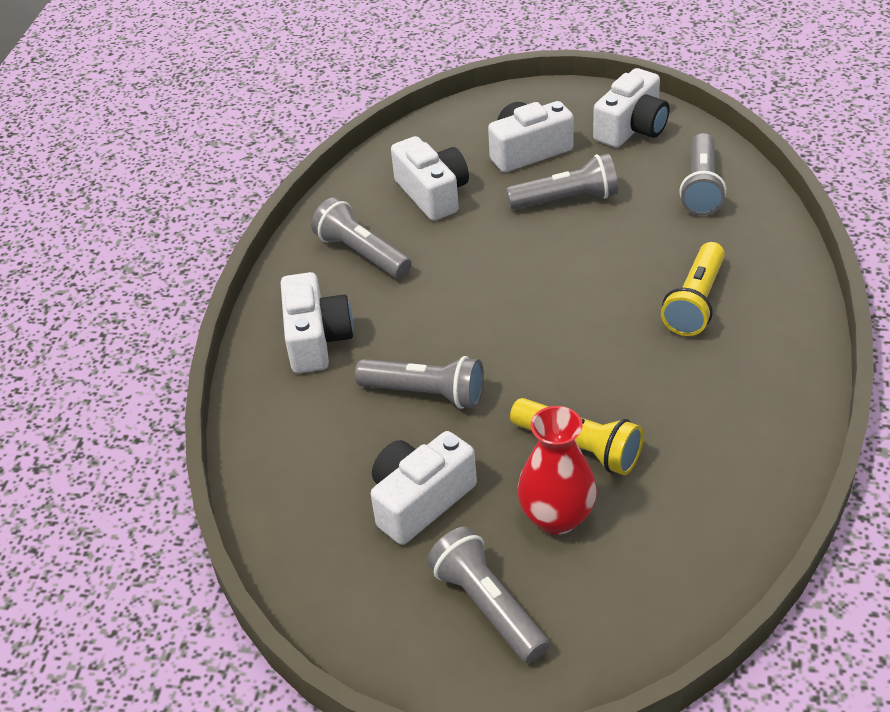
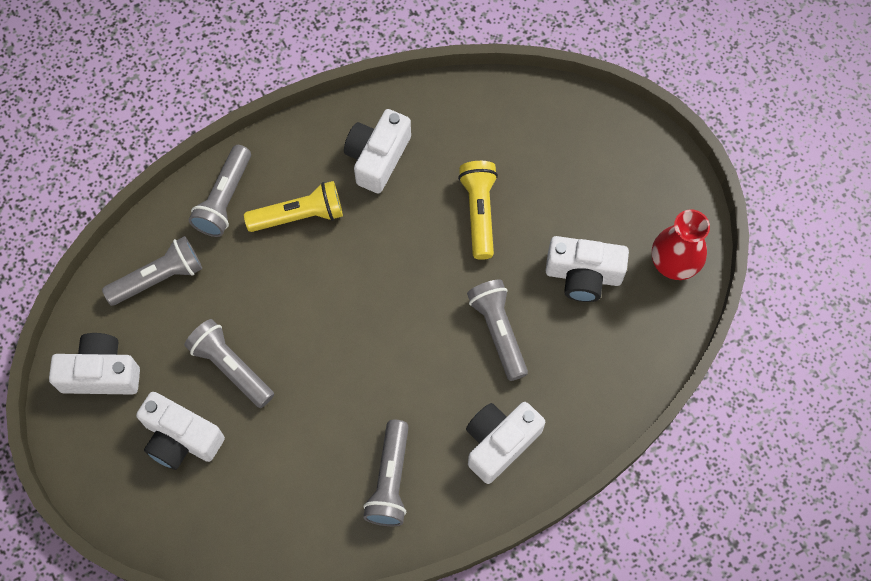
camera: 130 degrees left, 25 degrees up
white camera [391,136,469,221] -> white camera moved to [344,109,411,194]
grey flashlight [427,527,549,663] -> grey flashlight moved to [189,145,251,237]
red vase [517,406,597,535] -> red vase moved to [652,210,710,280]

